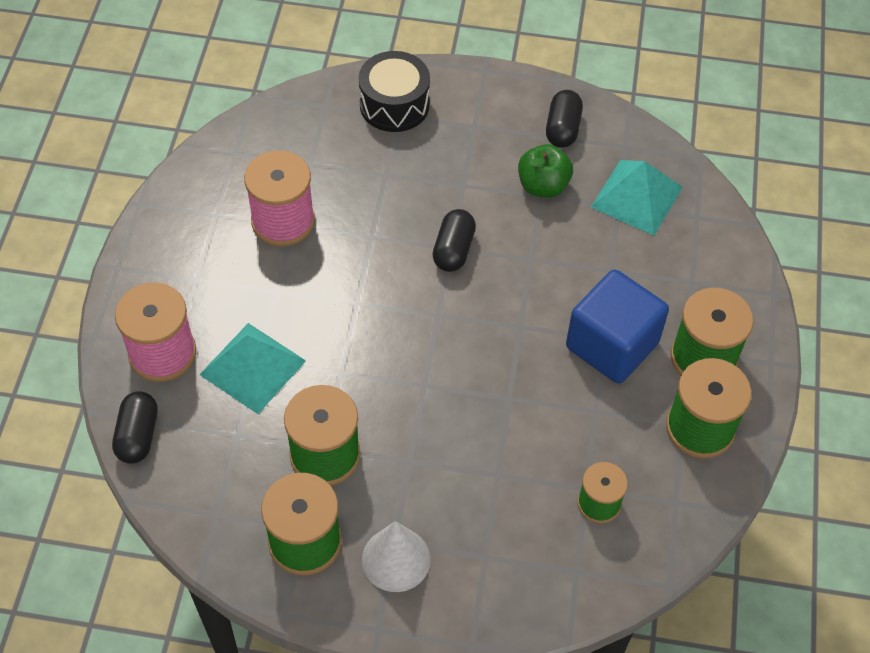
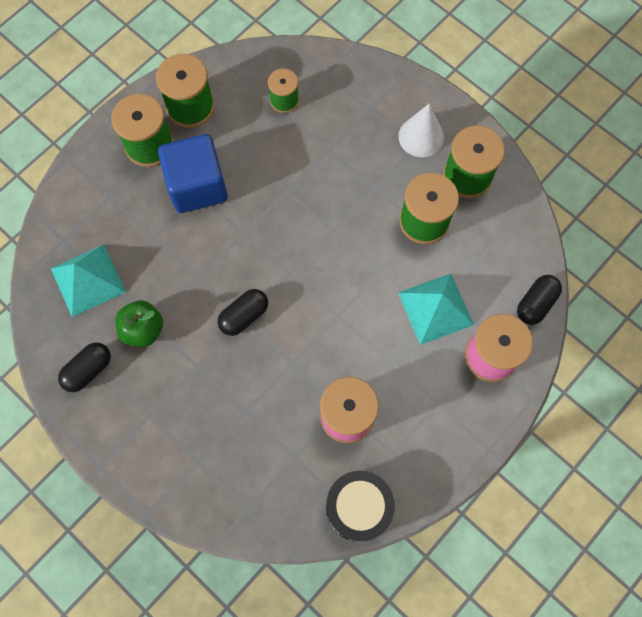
camera: 145 degrees left, 15 degrees up
black drum [359,51,430,132] -> black drum moved to [326,471,395,542]

